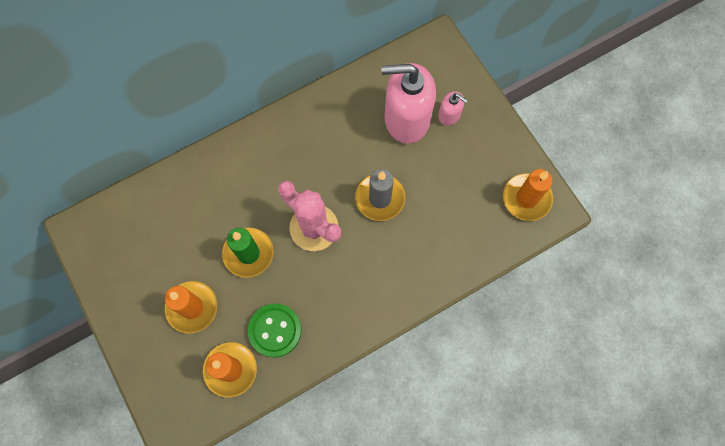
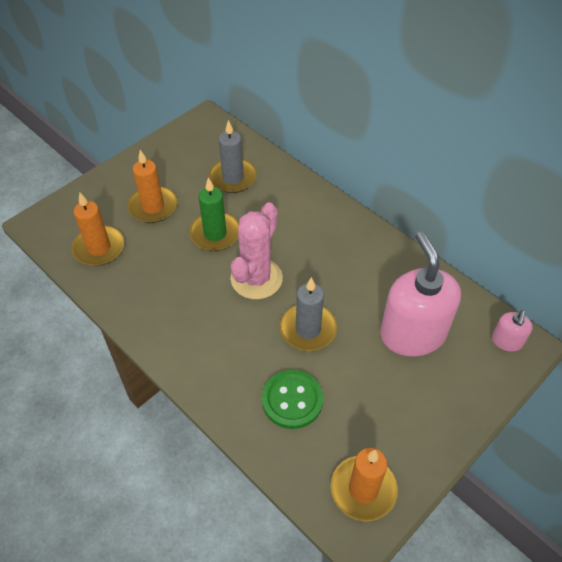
camera: 75 degrees right, 20 degrees down
green button [248,304,302,358] -> green button moved to [262,370,323,429]
pink soap dispenser [438,91,468,126] -> pink soap dispenser moved to [492,310,533,352]
none -> grey candle [209,120,257,193]

